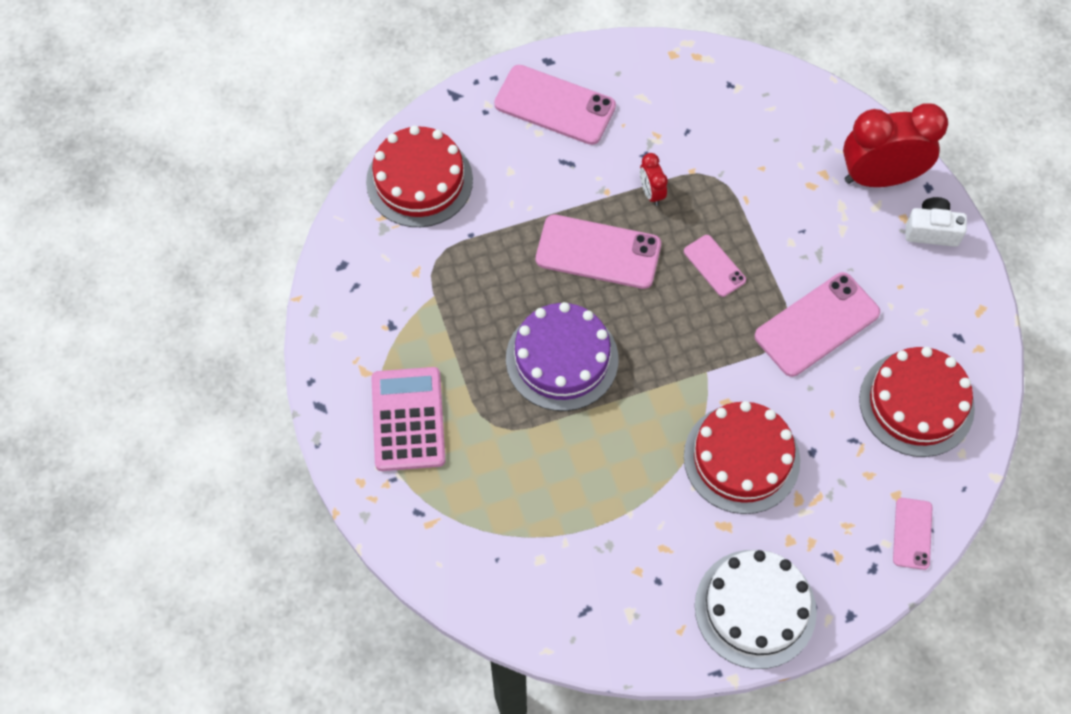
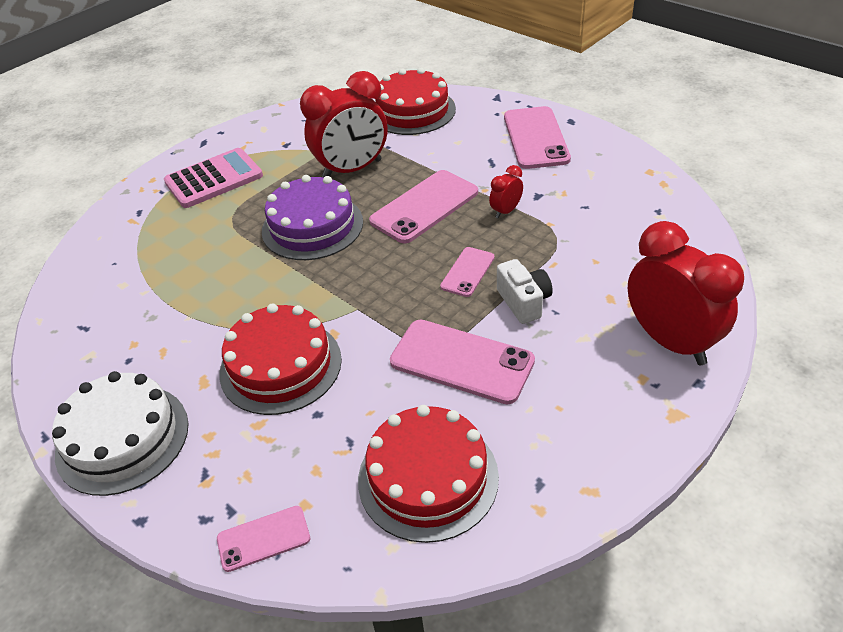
camera: 65 degrees right, 20 degrees down
pink phone [536,215,661,289] -> pink phone turned 60 degrees clockwise [369,170,478,243]
white camera [905,197,967,247] -> white camera moved to [497,259,553,324]
none -> red clock [300,71,388,178]

